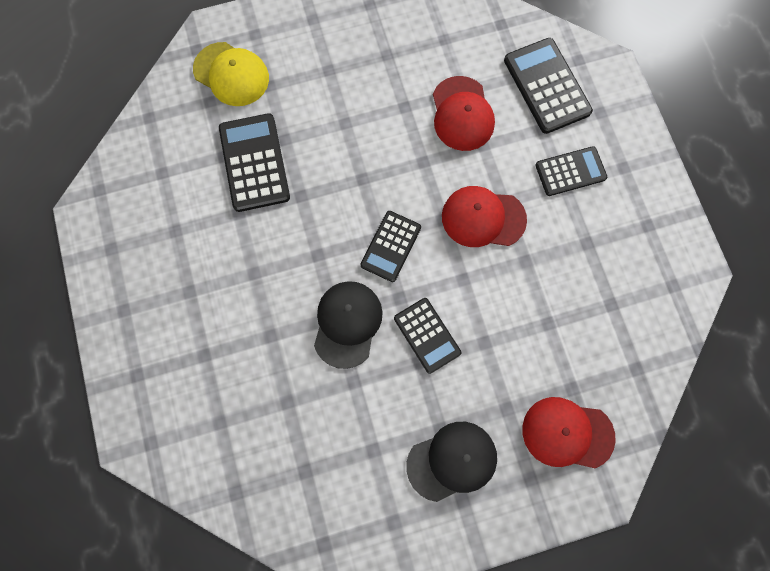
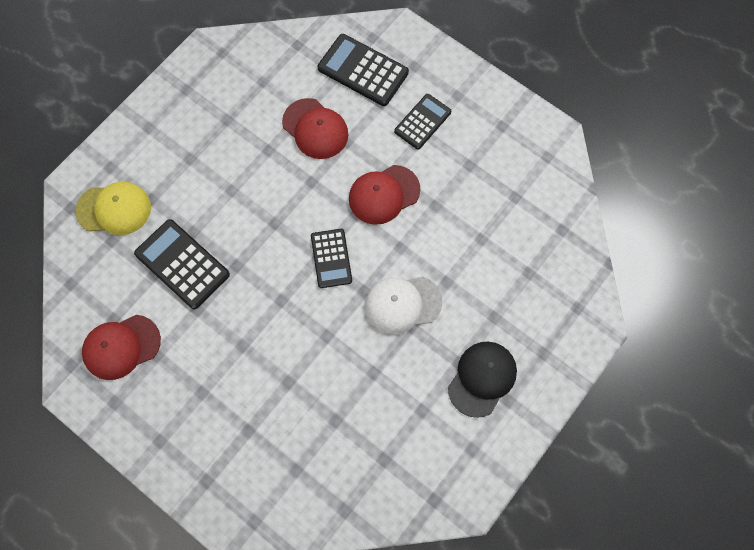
camera: 35 degrees left, 5 degrees down
black cap [314,281,383,369] -> none
black calculator [394,298,461,374] -> white cap [365,277,442,334]
red cap [522,397,616,469] -> red cap moved to [82,315,161,380]

